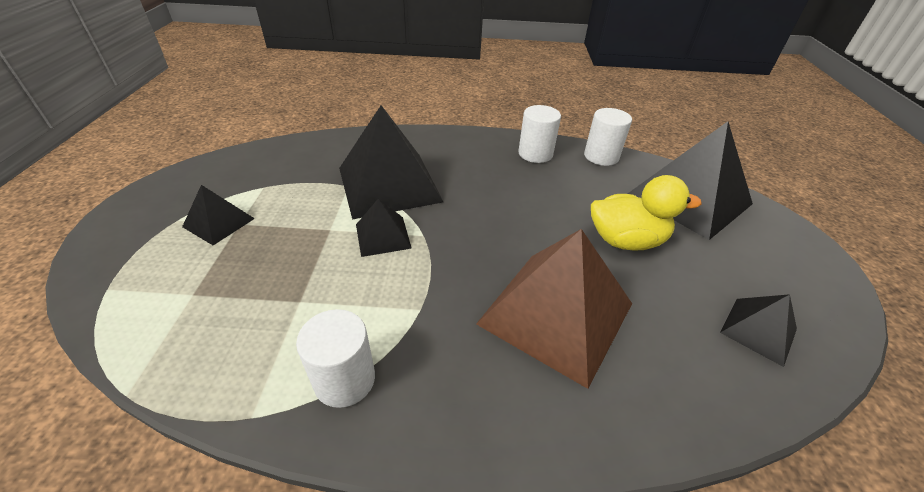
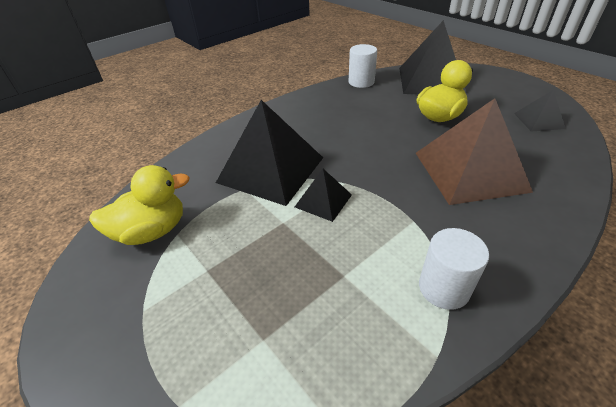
camera: 40 degrees left, 0 degrees up
black pyramid [182,185,255,245] -> none
white cylinder [519,105,561,163] -> none
none -> yellow duck [89,165,190,245]

